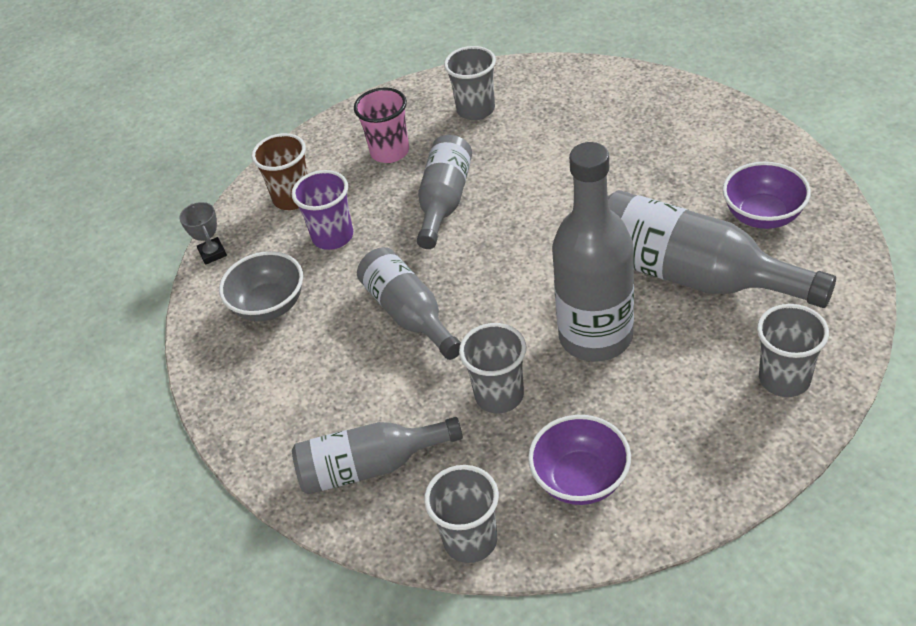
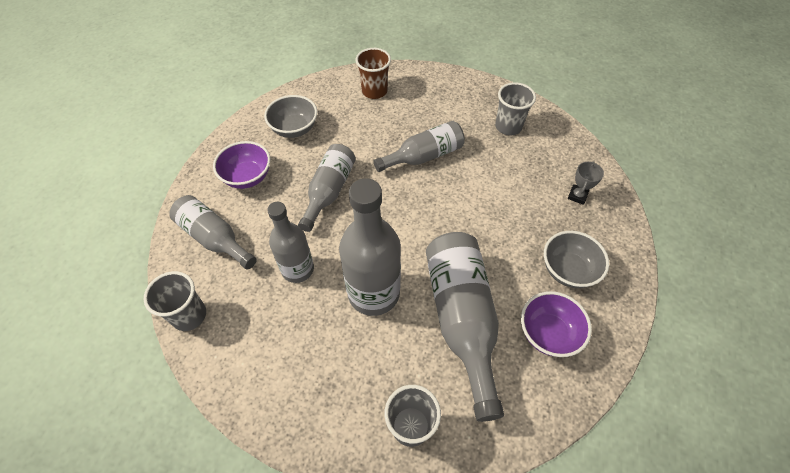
camera: 45 degrees right, 10 degrees up
grey trophy [179,202,227,265] -> grey trophy moved to [568,161,604,205]
purple cup [291,170,353,250] -> none
pink cup [354,87,409,163] -> none
grey cup [459,323,526,413] -> grey bottle [267,202,314,283]
purple bowl [528,415,631,505] -> purple bowl moved to [213,141,270,189]
none -> grey bowl [544,231,609,288]

